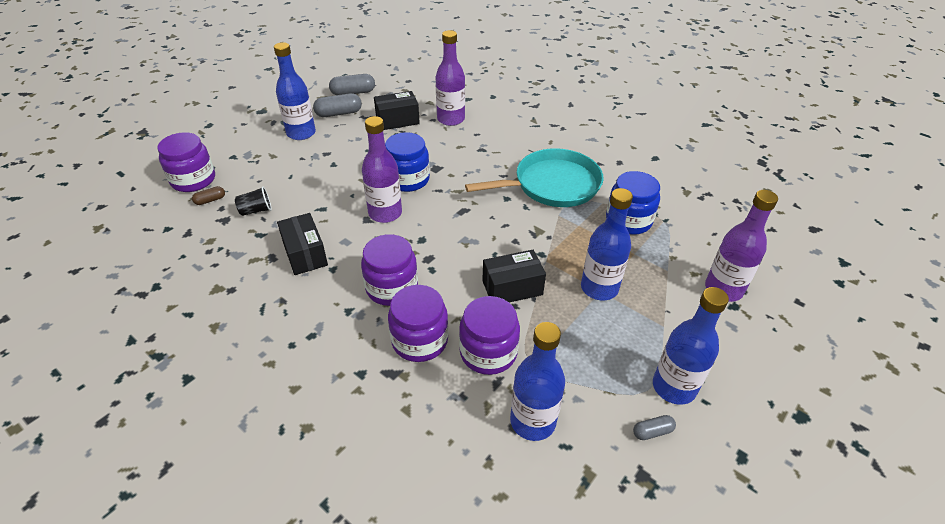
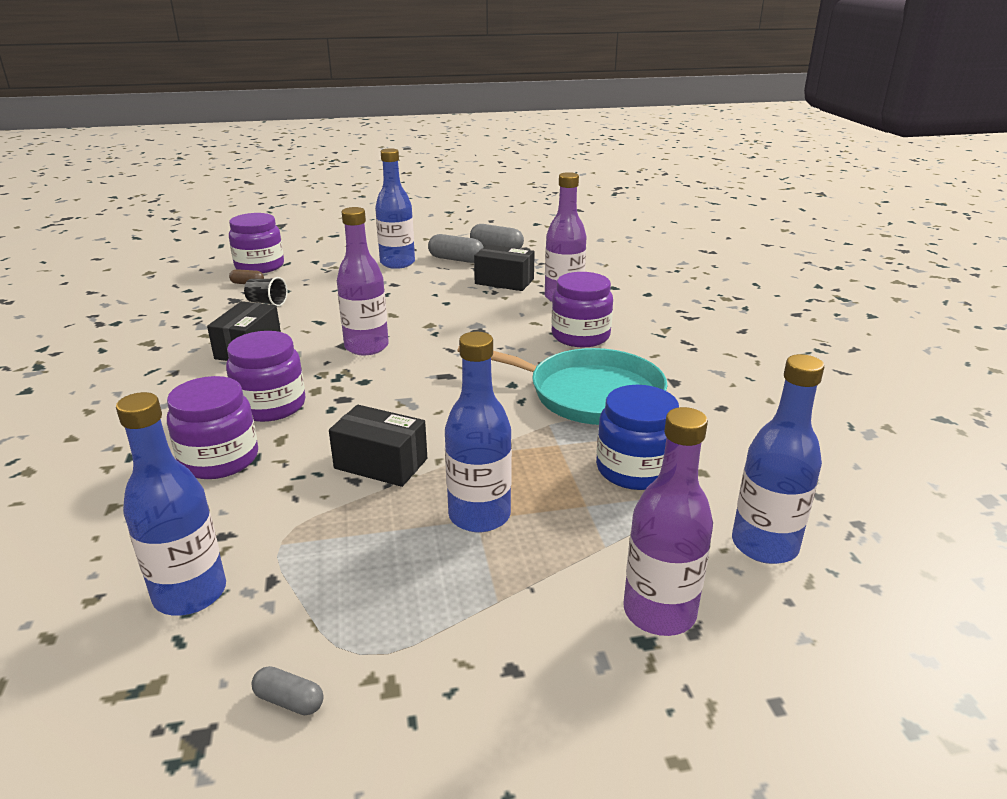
camera: 40 degrees right, 15 degrees down
blue jar [385,132,430,192] -> none
purple jar [459,296,520,375] -> purple jar moved to [551,272,613,347]
blue bottle [653,287,729,405] -> blue bottle moved to [732,354,824,564]

